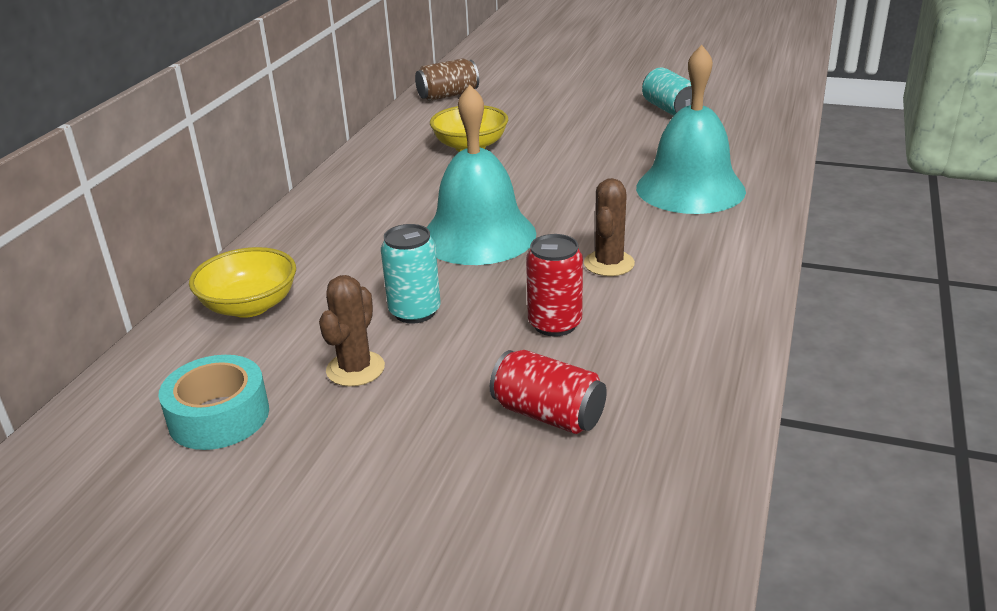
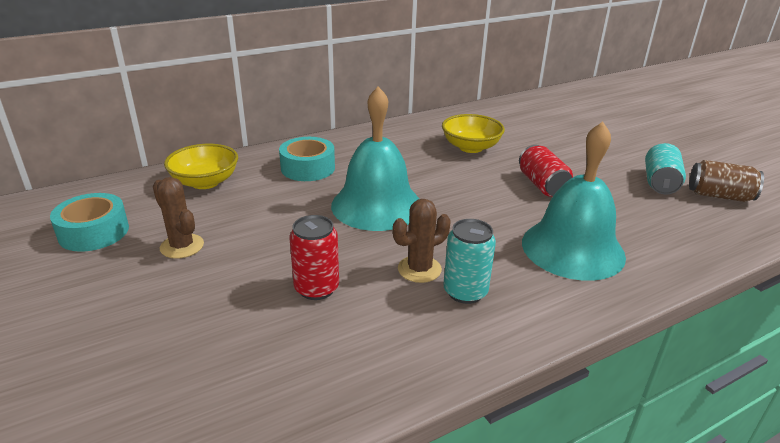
camera: 40 degrees right, 0 degrees up
brown cactus [319,275,385,386] -> brown cactus turned 75 degrees clockwise [153,177,204,259]
turquoise can [381,224,441,324] -> turquoise can moved to [443,219,496,304]
brown can [415,58,479,101] -> brown can moved to [689,160,764,202]
red can [490,350,607,434] -> red can moved to [519,145,573,197]
none -> turquoise tape [279,137,335,181]

